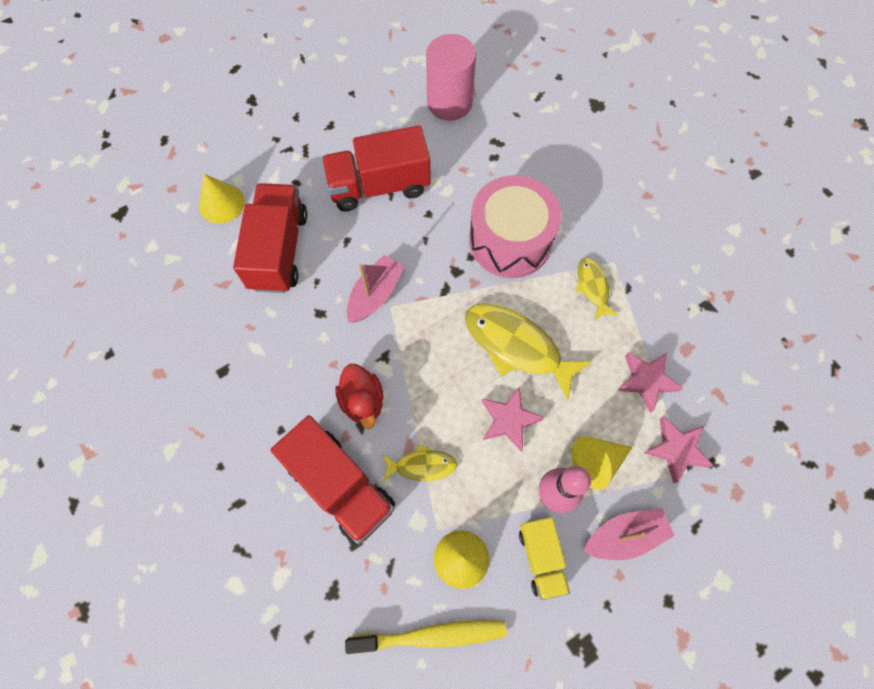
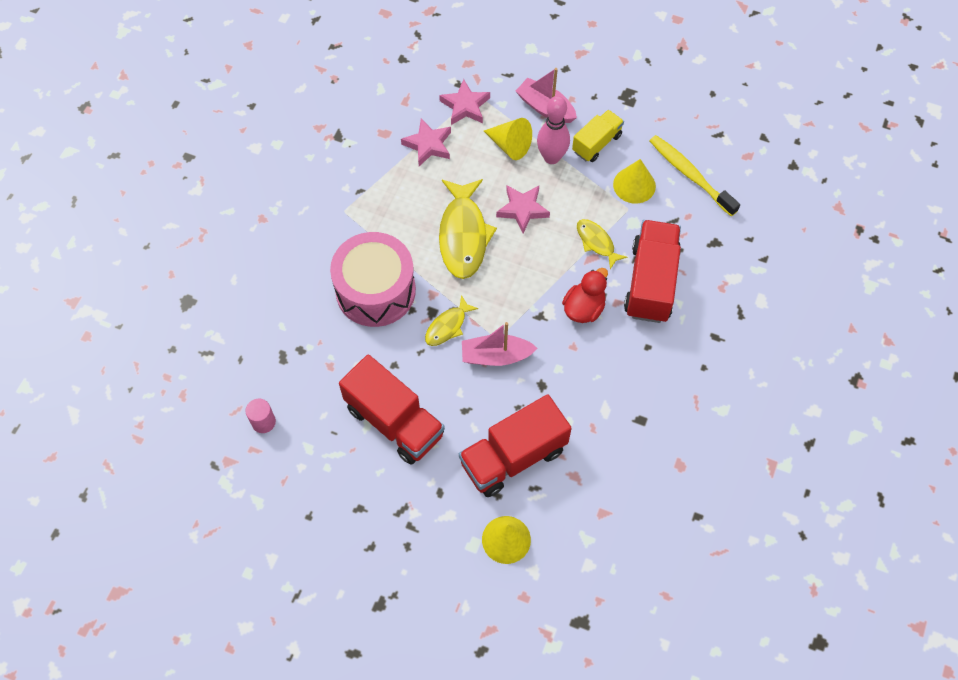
camera: 125 degrees left, 5 degrees down
pink cylinder [426,34,476,121] -> pink cylinder [246,399,276,433], size x0.48
yellow fish [576,257,618,320] -> yellow fish moved to [425,295,479,346]

